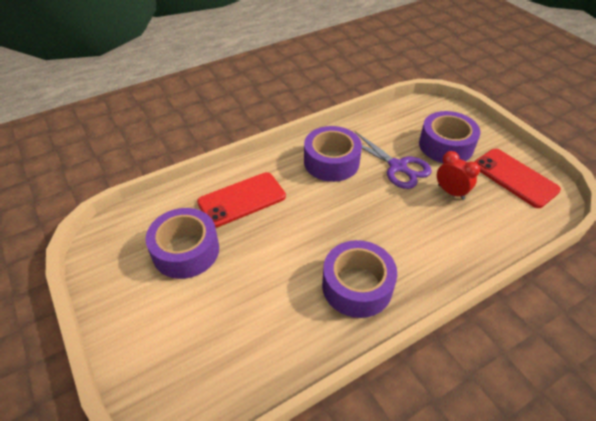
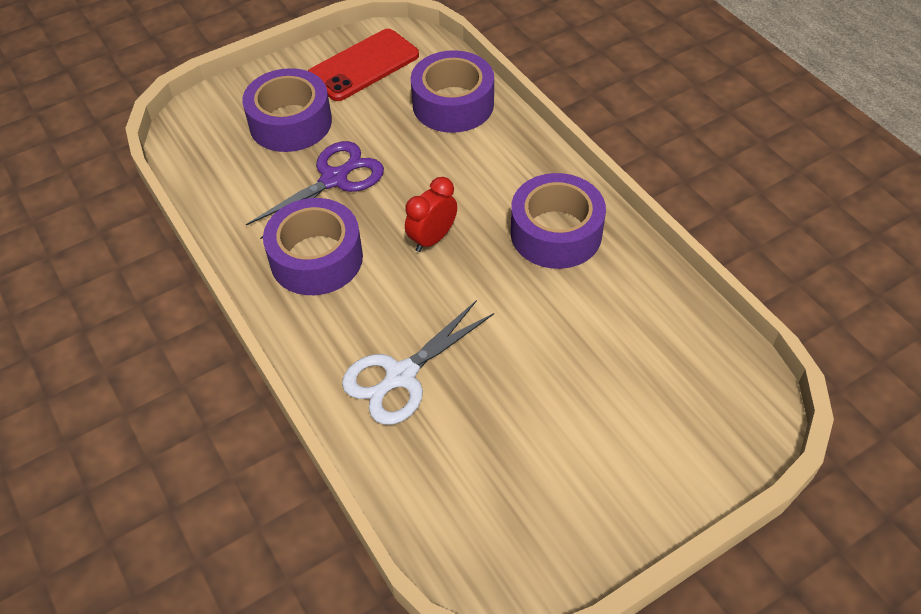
camera: 90 degrees left, 5 degrees up
purple tape [146,208,219,279] -> purple tape moved to [411,50,494,133]
red phone [197,172,286,228] -> white scissors [342,300,494,425]
red clock [437,151,480,200] -> red clock moved to [405,177,457,252]

